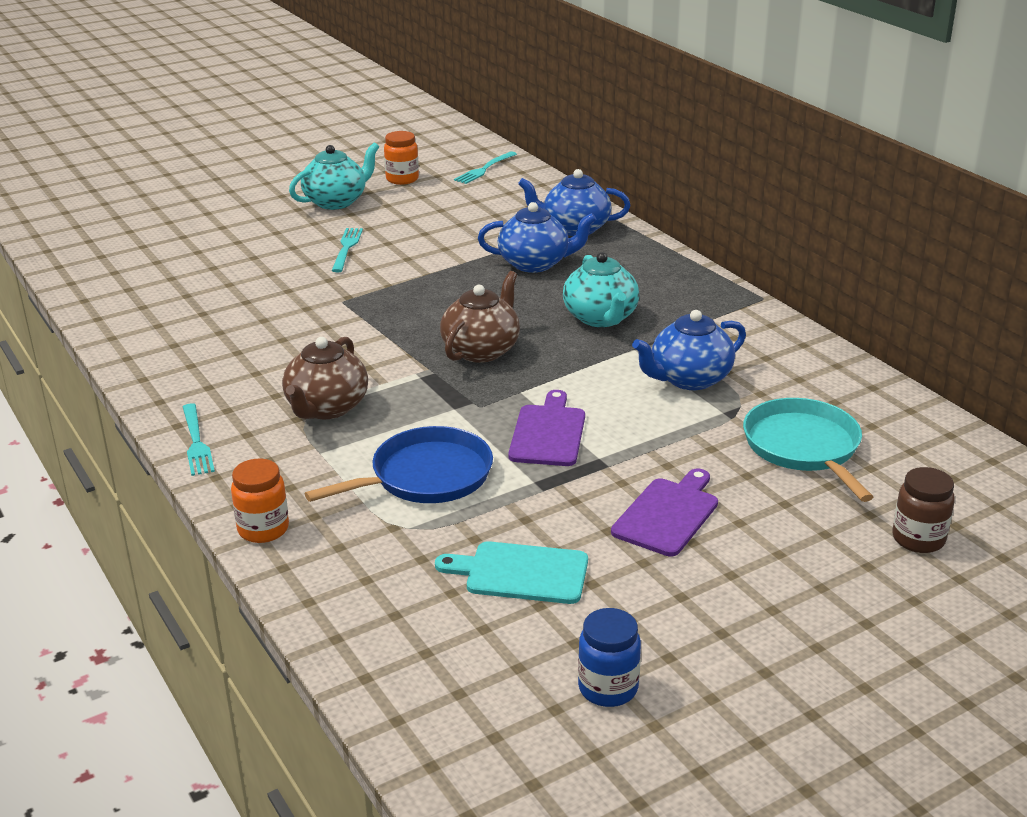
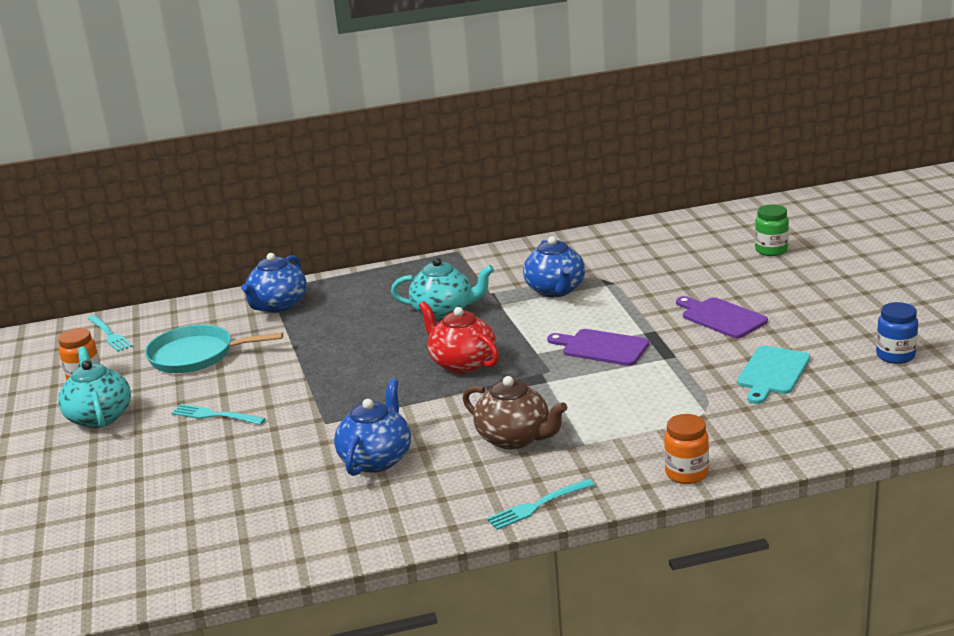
camera: 70 degrees left, 5 degrees down
turquoise fork [183,403,215,476] -> turquoise fork turned 150 degrees clockwise [486,479,595,530]
blue pan [304,426,493,503] -> none
brown teapot [440,271,520,363] -> red teapot [419,301,499,374]
blue teapot [478,202,596,273] -> blue teapot moved to [334,379,411,476]
turquoise pan [743,398,873,502] -> turquoise pan moved to [145,325,283,373]
brown jar [893,467,955,553] -> green jar [755,204,789,256]

